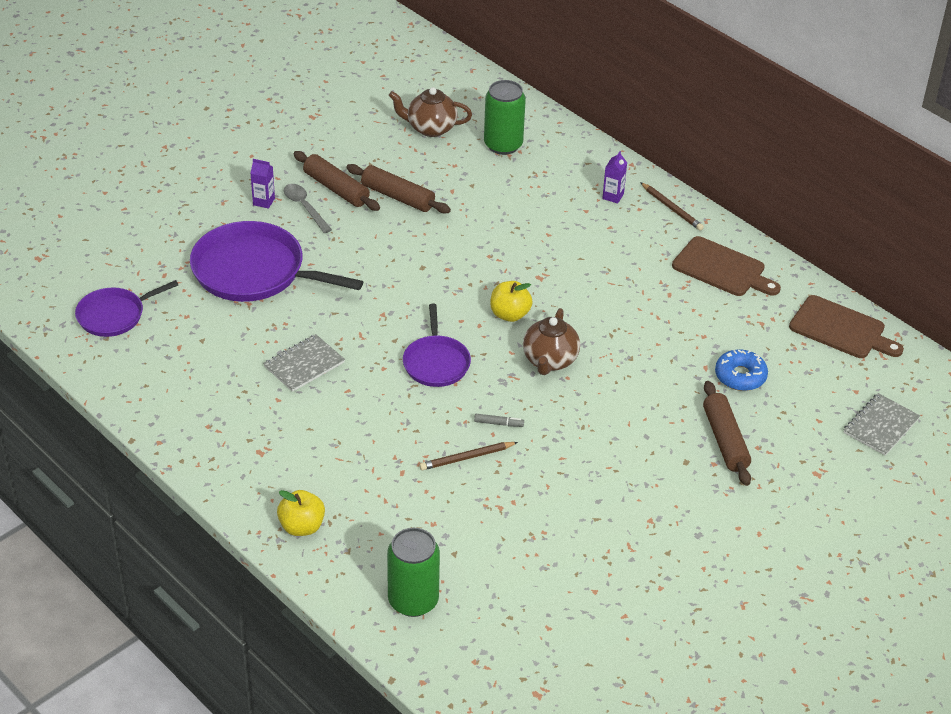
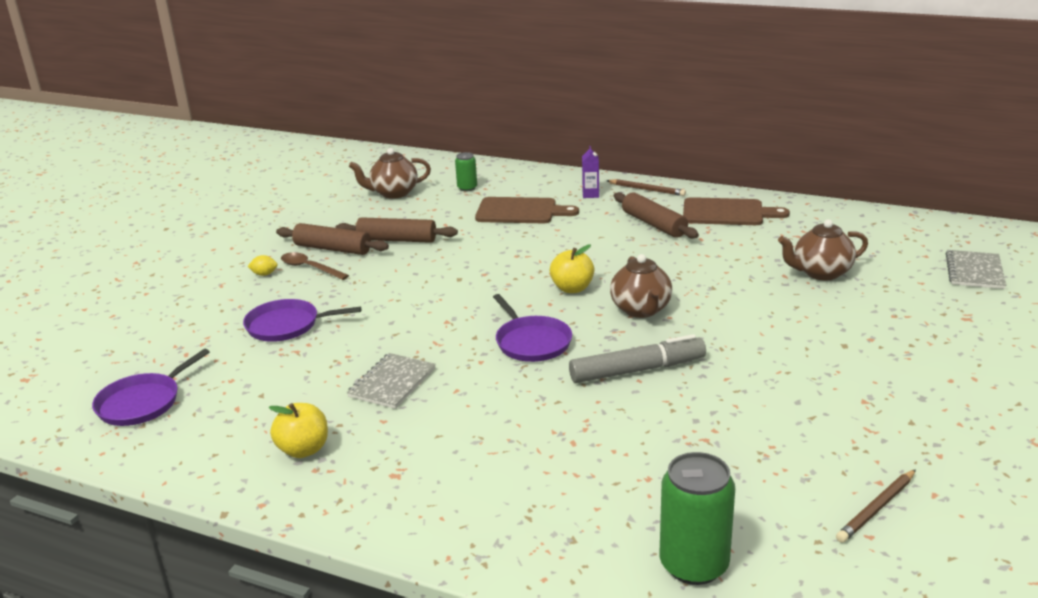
camera: 20 degrees left, 15 degrees down
purple pan [190,221,363,302] -> purple pan [243,299,361,342], size x0.58
purple carton [251,159,275,209] -> yellow lemon [248,255,277,276]
yellow apple [277,490,325,536] -> yellow apple moved to [269,403,328,458]
grey spoon [284,184,332,233] -> brown spoon [281,252,349,280]
brown pencil [419,442,518,470] -> brown pencil moved to [836,469,916,543]
grey marker [474,414,524,427] -> grey marker [569,334,706,383], size x2.45
green can [484,80,526,155] -> green can [455,152,477,192], size x0.54
brown rolling pin [703,381,751,486] -> brown rolling pin moved to [614,192,699,239]
blue donut [715,350,768,391] -> brown teapot [778,219,868,280]
brown cutting board [789,295,904,358] -> brown cutting board moved to [475,197,579,223]

